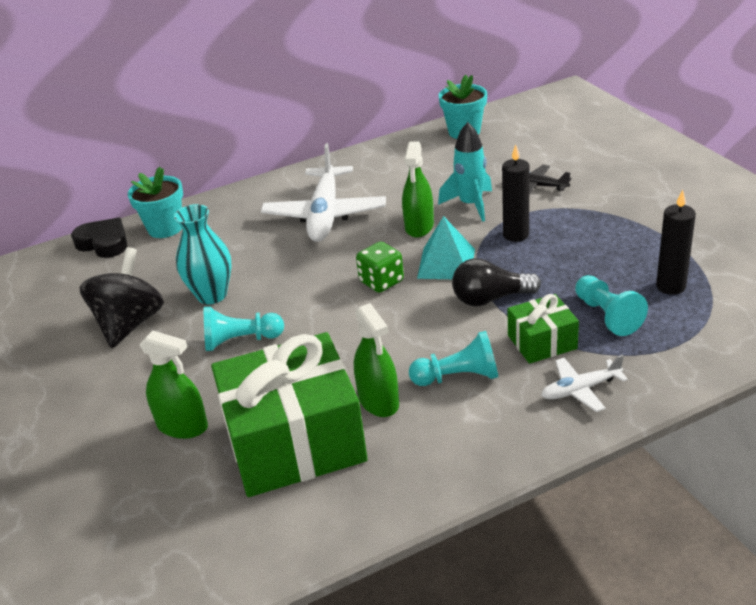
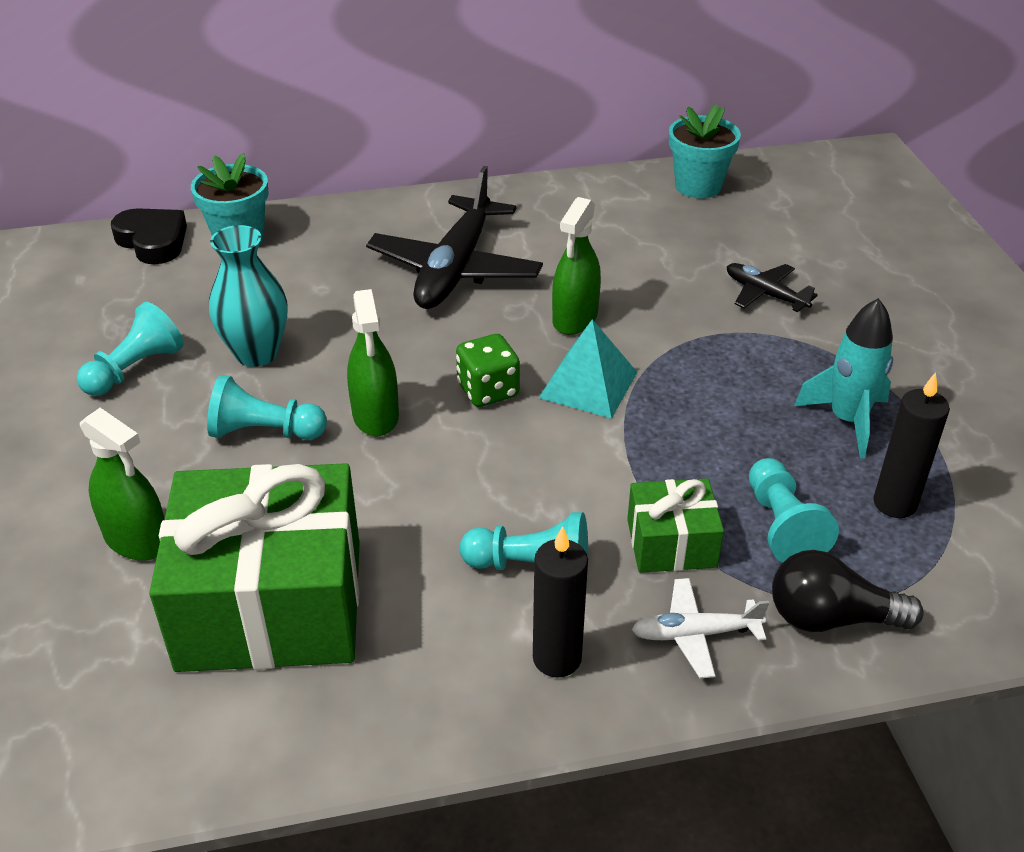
camera: 10 degrees right, 5 degrees up
black spinning top [80,247,164,348] -> turquoise pawn [77,302,184,396]
white plane [261,143,386,242] -> black plane [366,166,543,309]
green spray bottle [354,303,399,417] -> green spray bottle moved to [347,289,399,436]
turquoise rocket [438,122,492,222] -> turquoise rocket moved to [794,298,893,458]
black light bulb [452,258,541,306] -> black light bulb moved to [772,550,924,632]
black candle [502,144,530,242] -> black candle moved to [533,526,588,677]

